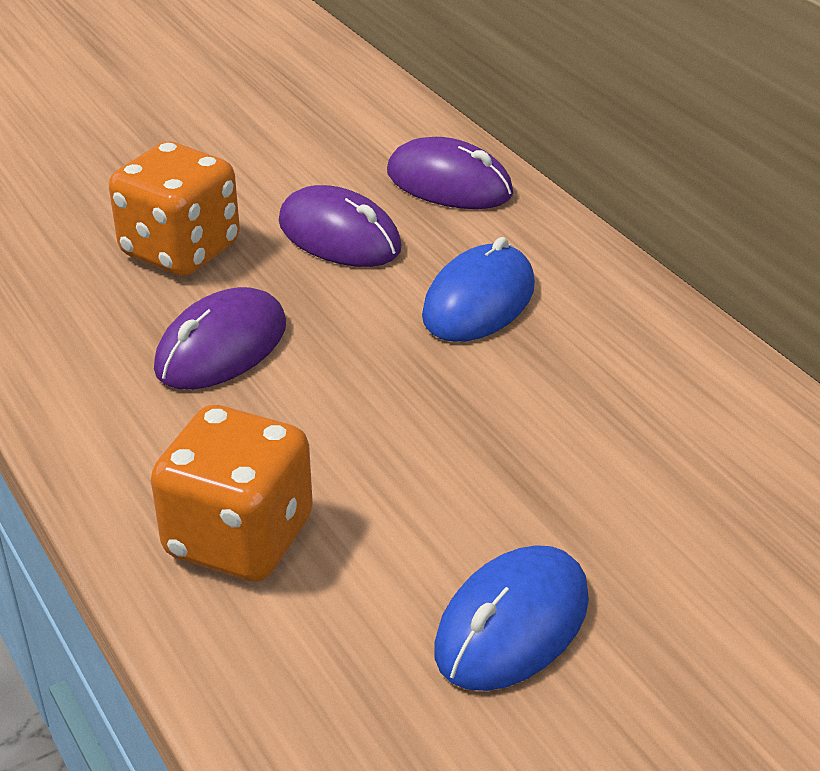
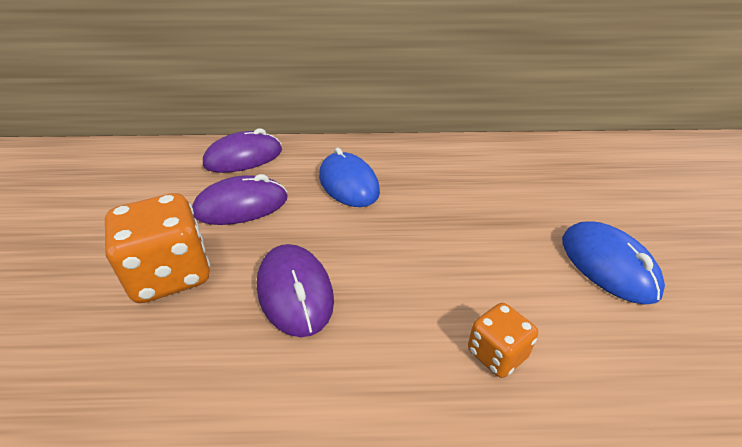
camera: 60 degrees left, 0 degrees up
orange dice [151,405,313,582] -> orange dice [468,303,538,378], size x0.54

